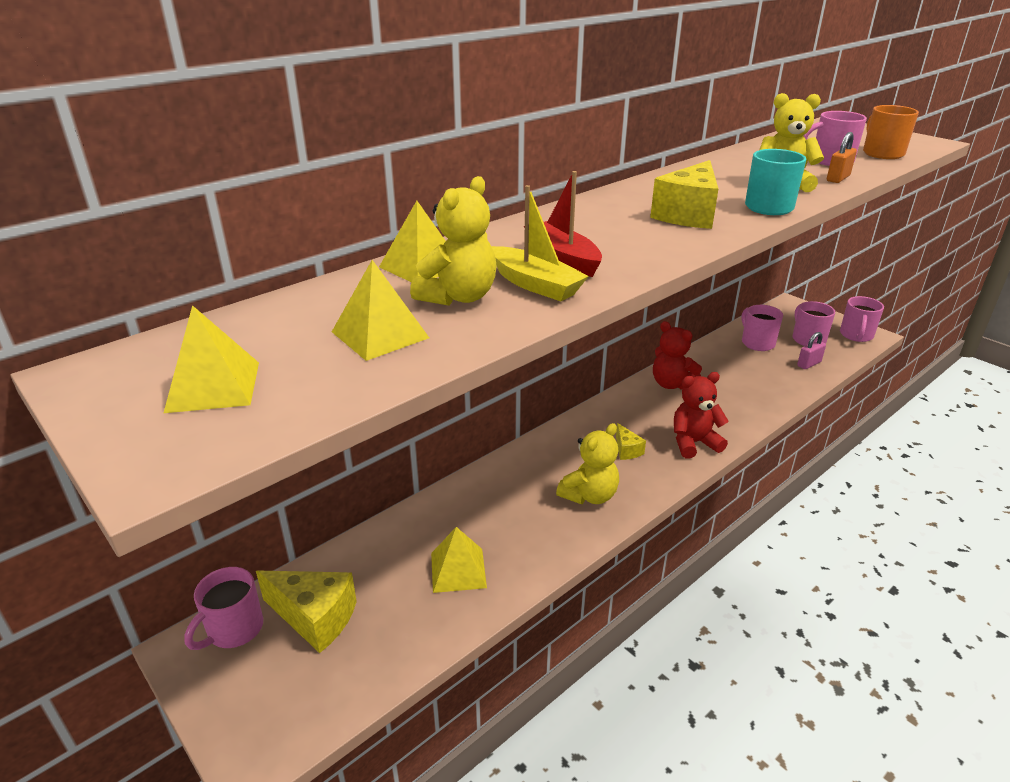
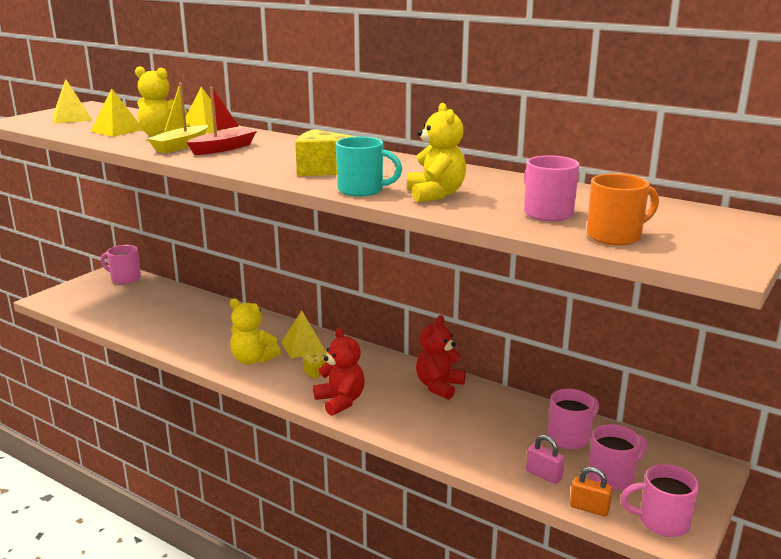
camera: 75 degrees right, 10 degrees down
yellow cheese [256,571,357,653] -> none
yellow pyramid [431,527,487,593] -> yellow pyramid moved to [281,310,326,359]
orange padlock [827,132,857,183] -> orange padlock moved to [570,467,613,517]

